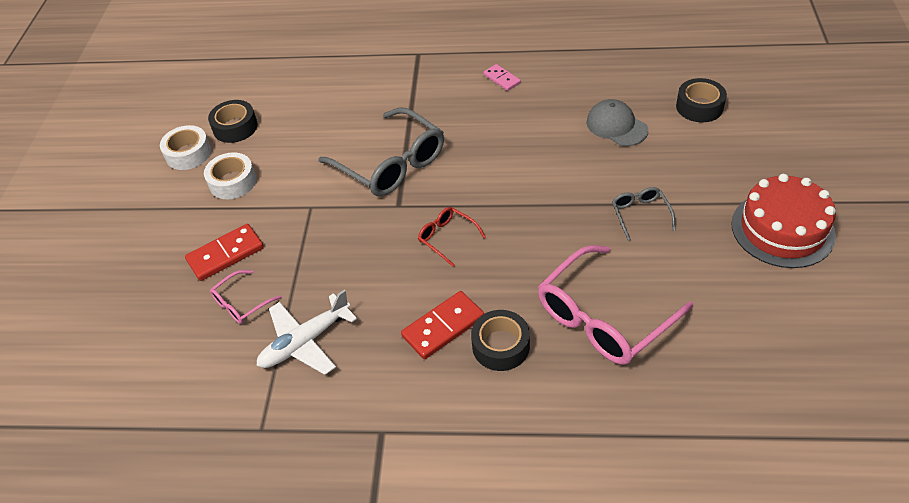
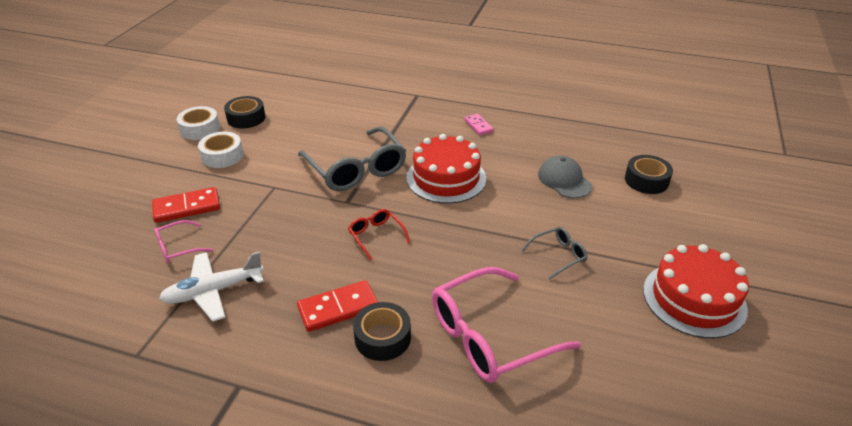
camera: 10 degrees right, 10 degrees down
grey glasses [612,187,676,241] -> grey glasses turned 60 degrees clockwise [522,227,588,280]
none -> red cake [406,134,486,204]

